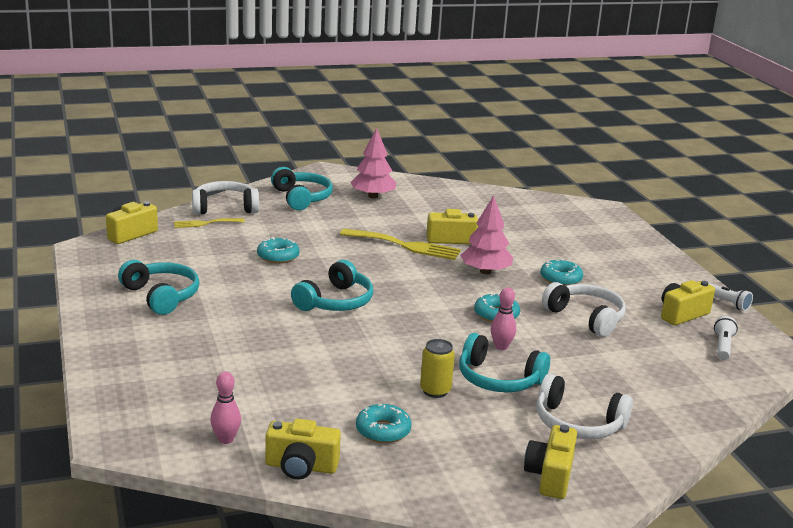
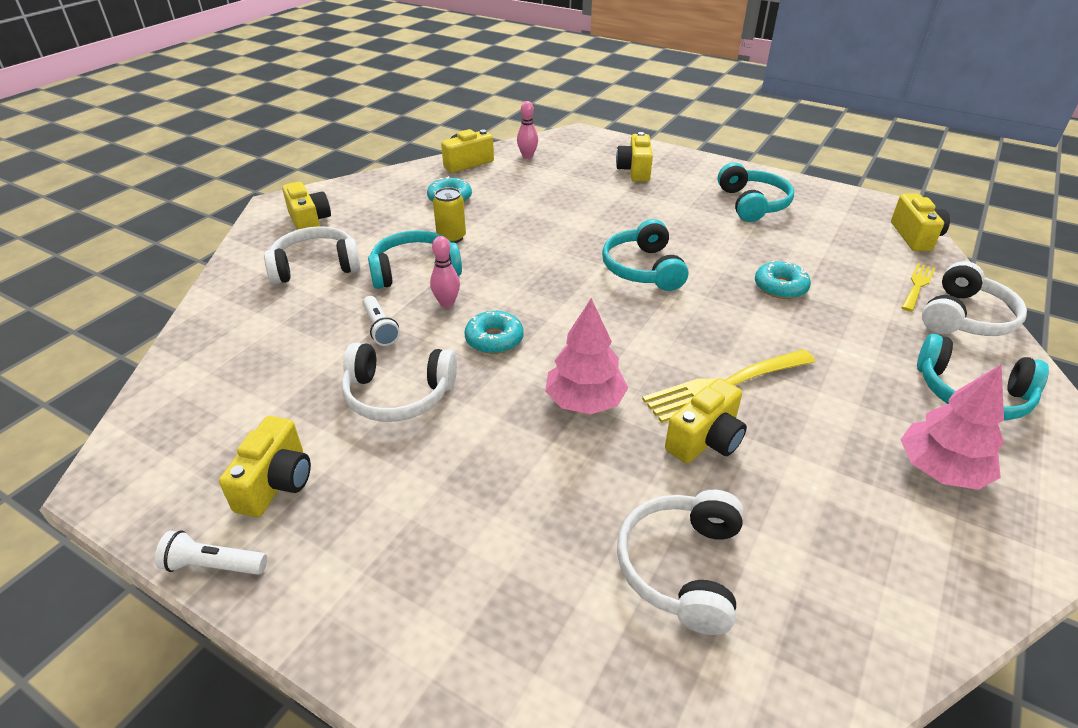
camera: 140 degrees right, 15 degrees up
turquoise headphones [118,260,200,315] -> turquoise headphones turned 105 degrees counterclockwise [718,162,794,222]
turquoise donut [540,259,583,286] -> none
white flashlight [714,316,738,360] -> white flashlight moved to [363,296,400,346]
none -> yellow camera [616,132,653,182]
none -> white headphones [617,490,744,635]

